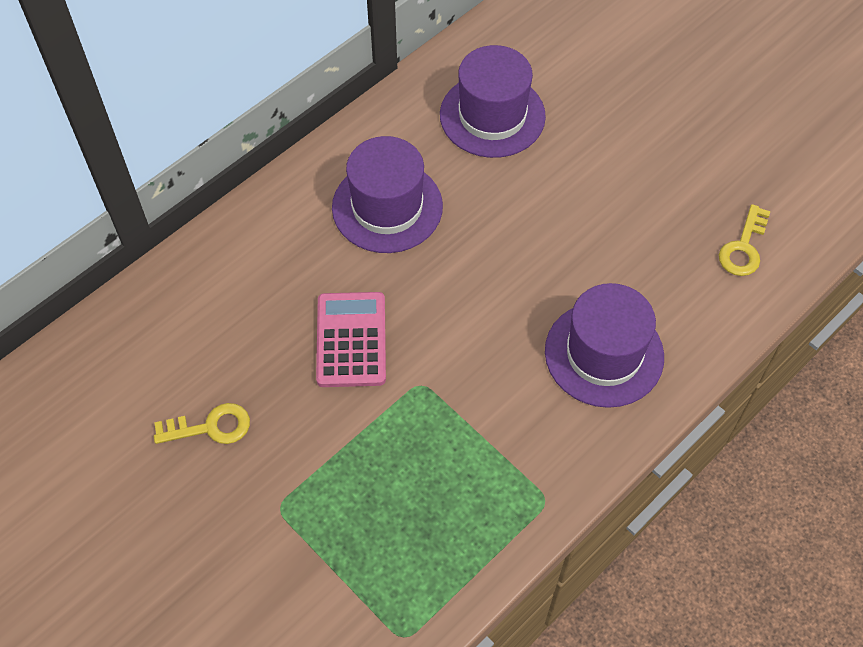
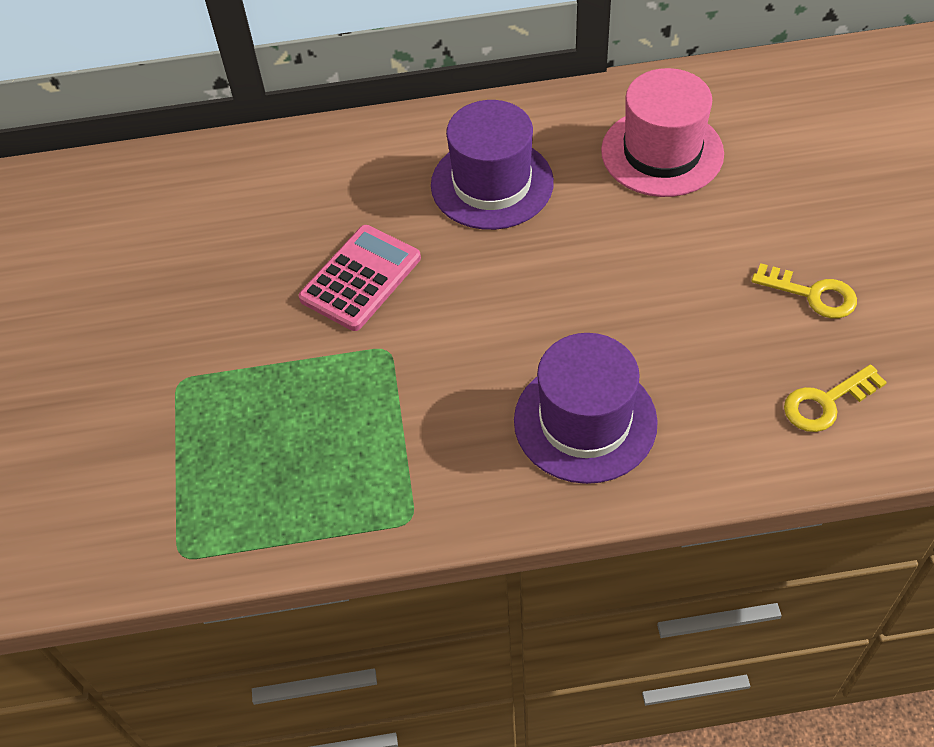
camera: 40 degrees right, 5 degrees down
yellow key [154,403,250,444] -> yellow key moved to [751,263,857,318]
purple hat [440,45,546,158] -> pink hat [601,68,724,197]

